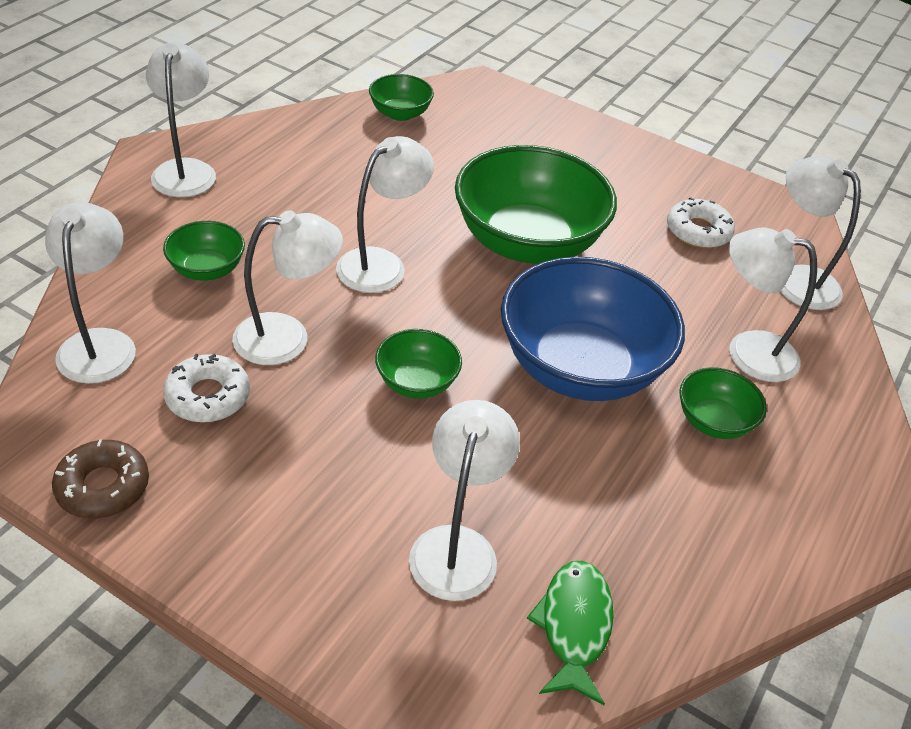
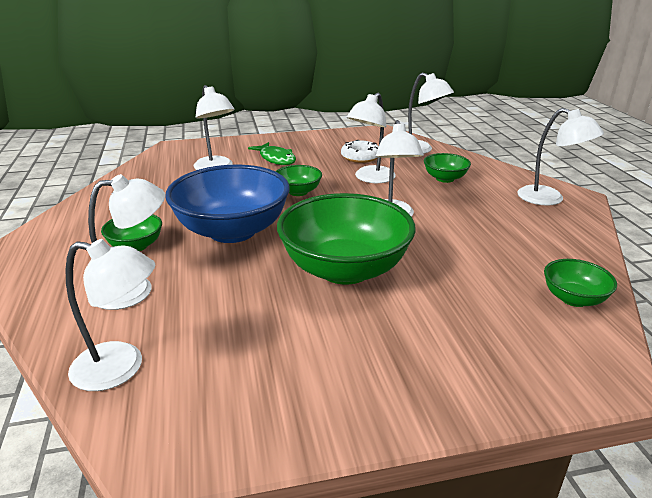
camera: 140 degrees right, 15 degrees down
brown donut [52,439,149,519] -> none
green fish [527,561,614,705] -> green fish moved to [248,142,296,165]
white donut [667,197,735,249] -> none

